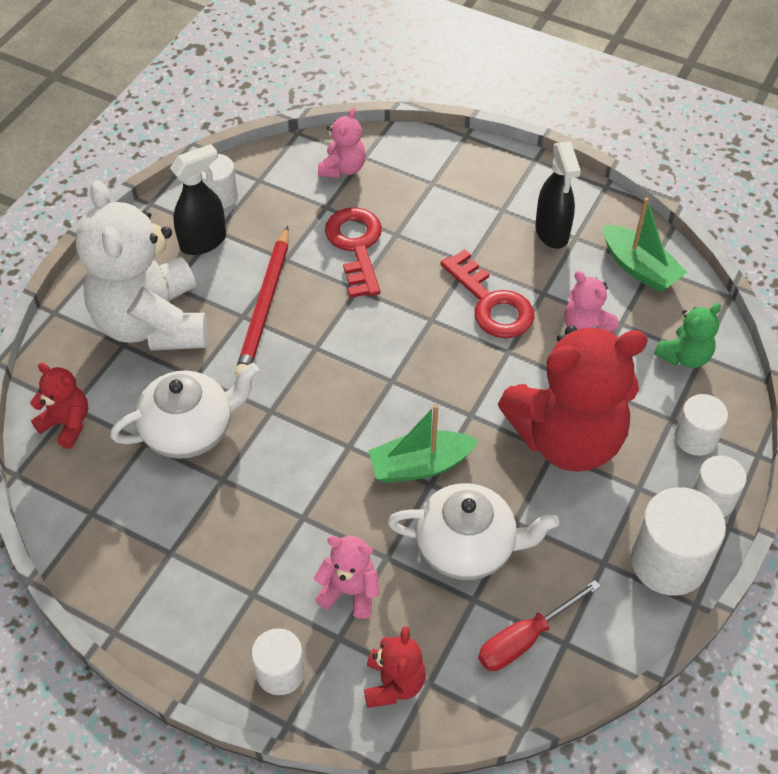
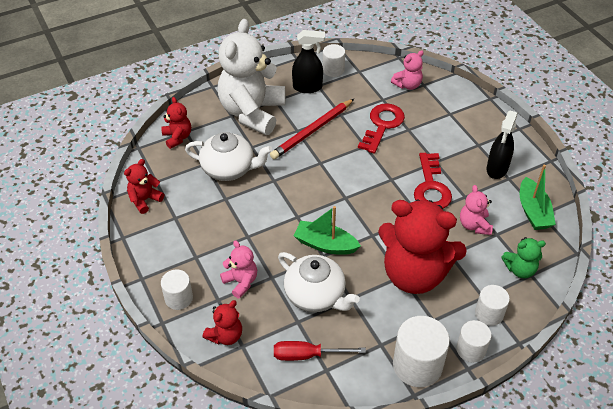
camera: 35 degrees right, 5 degrees down
none -> red teddy bear [124,159,164,214]

